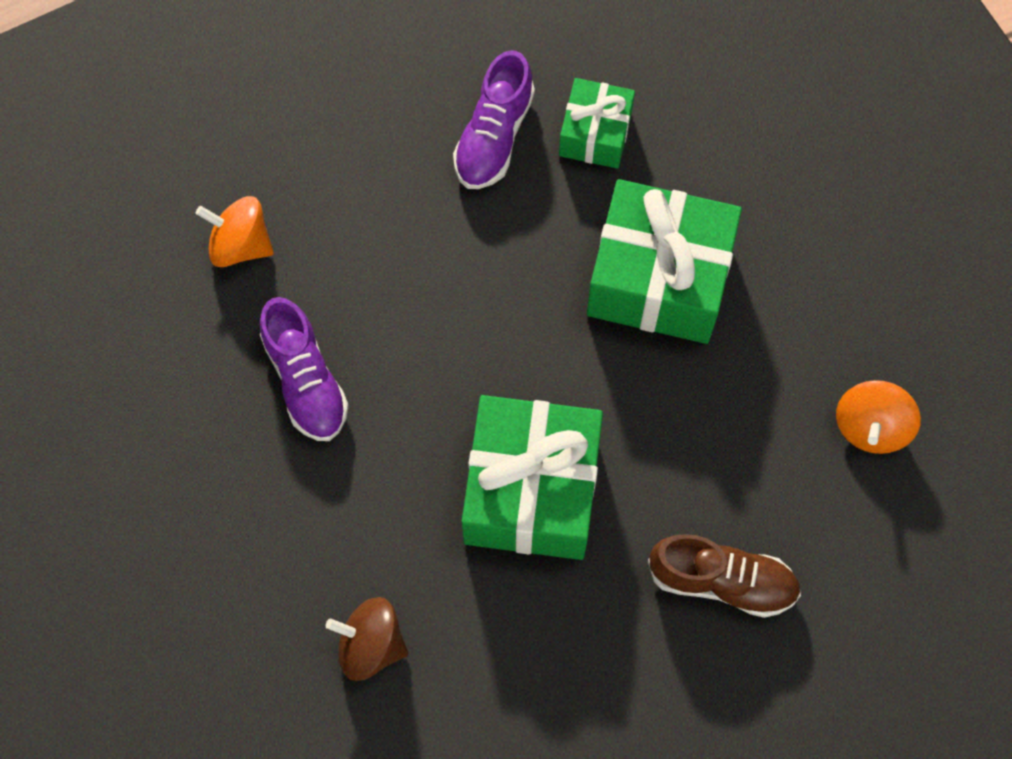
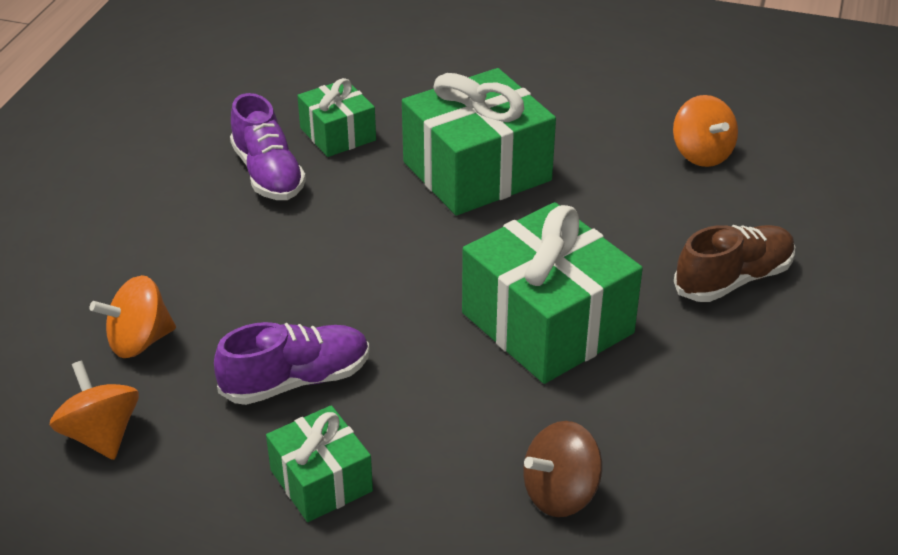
camera: 45 degrees left, 30 degrees down
purple shoe [260,297,349,441] -> purple shoe turned 45 degrees counterclockwise [214,322,369,405]
none -> orange spinning top [50,361,139,460]
none -> green gift [266,405,373,522]

